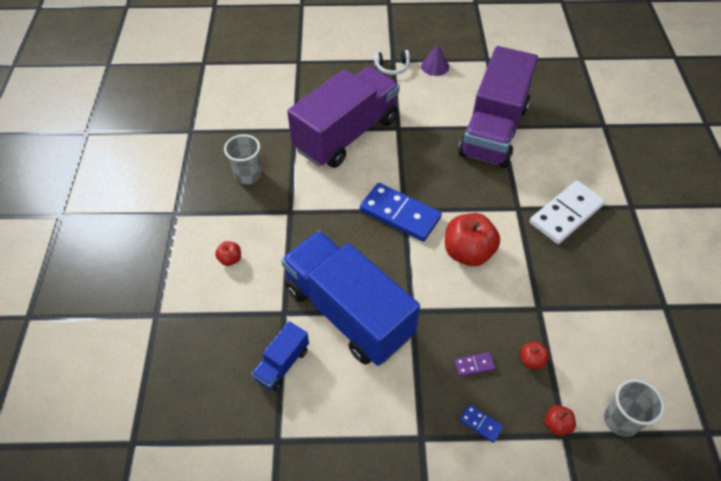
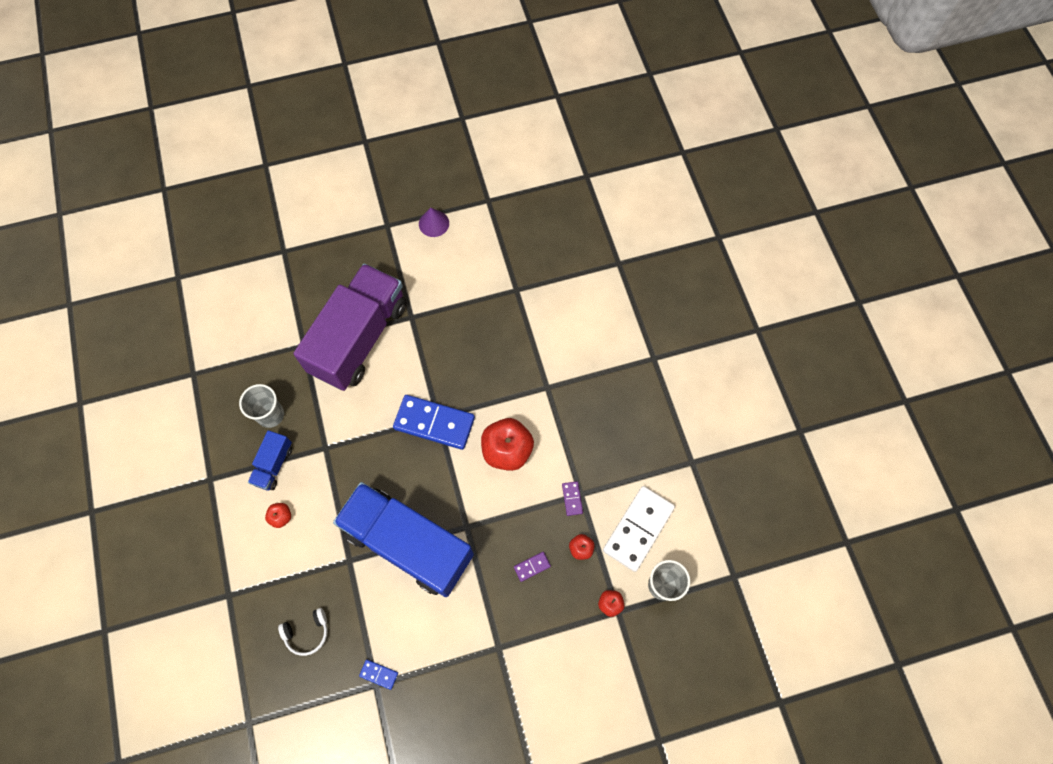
camera: 15 degrees left, 15 degrees up
blue truck [251,321,309,391] -> blue truck moved to [248,430,292,490]
white headphones [374,50,410,75] -> white headphones moved to [278,608,328,656]
purple truck [458,46,538,168] -> none
blue domino [460,404,503,443] -> blue domino moved to [359,659,398,690]
white domino [530,180,605,244] -> white domino moved to [603,486,675,572]
none -> purple domino [562,481,583,516]

